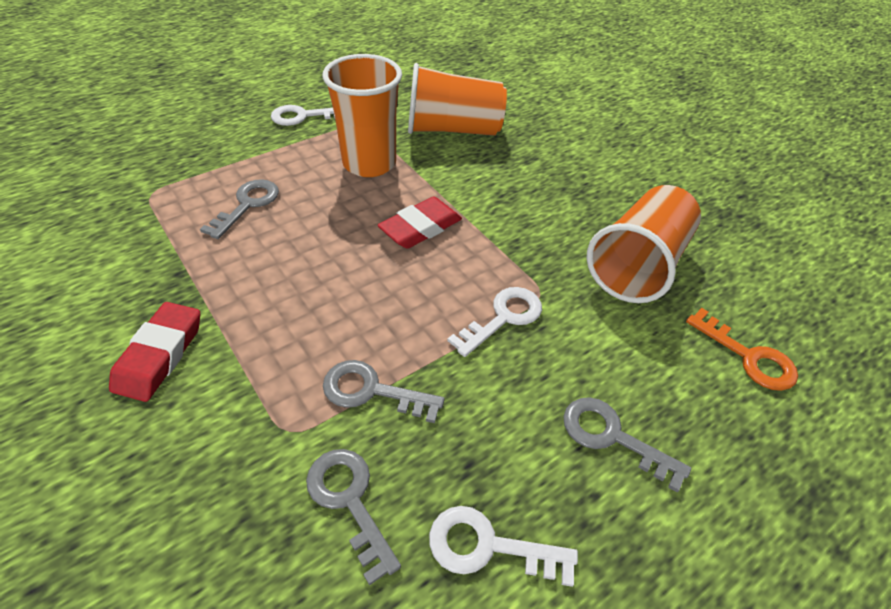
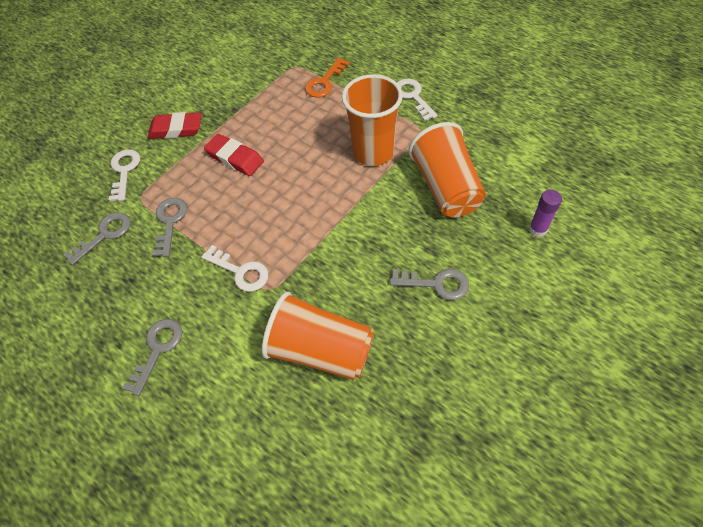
camera: 80 degrees right, 10 degrees up
grey key [200,179,279,239] -> grey key moved to [390,269,469,300]
red eraser [378,197,462,249] -> red eraser moved to [204,134,264,176]
white key [429,506,578,587] -> white key moved to [109,149,140,201]
orange key [686,308,798,391] -> orange key moved to [305,58,349,98]
none -> purple glue stick [529,190,562,237]

